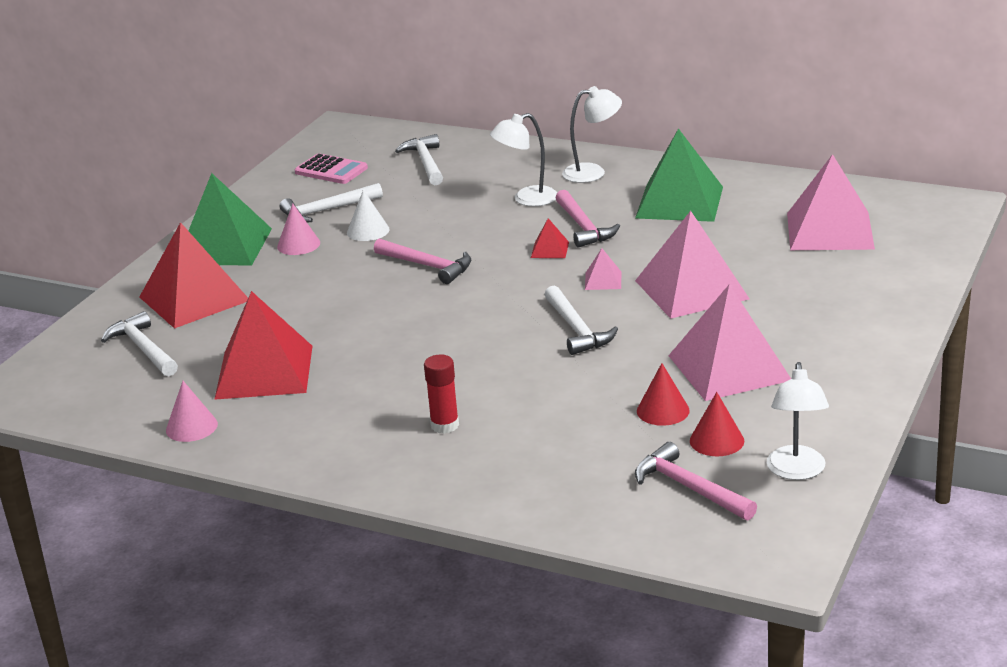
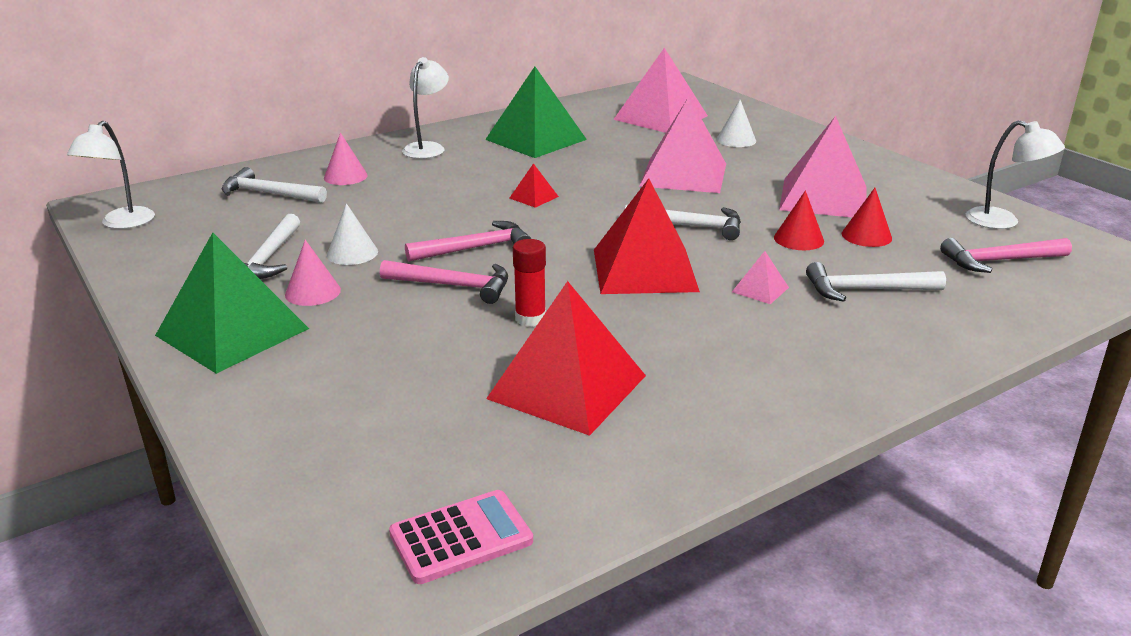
camera: 60 degrees left, 0 degrees up
white hammer [101,311,178,376] -> white hammer moved to [806,262,946,302]
red pyramid [139,222,248,329] -> red pyramid moved to [594,178,700,294]
pink cone [166,381,218,442] -> pink cone moved to [324,133,368,185]
pink calculator [295,153,368,184] -> pink calculator moved to [389,490,533,584]
red glue stick [424,354,459,434] -> red glue stick moved to [513,239,546,327]
white lamp [490,113,557,206] -> white lamp moved to [67,121,155,229]
pink hammer [556,190,620,248] -> pink hammer moved to [380,260,508,304]
pink pyramid [585,248,621,290] -> pink pyramid moved to [732,251,789,304]
red cone [690,392,744,456] -> red cone moved to [774,190,824,250]
none -> white cone [717,100,756,147]

